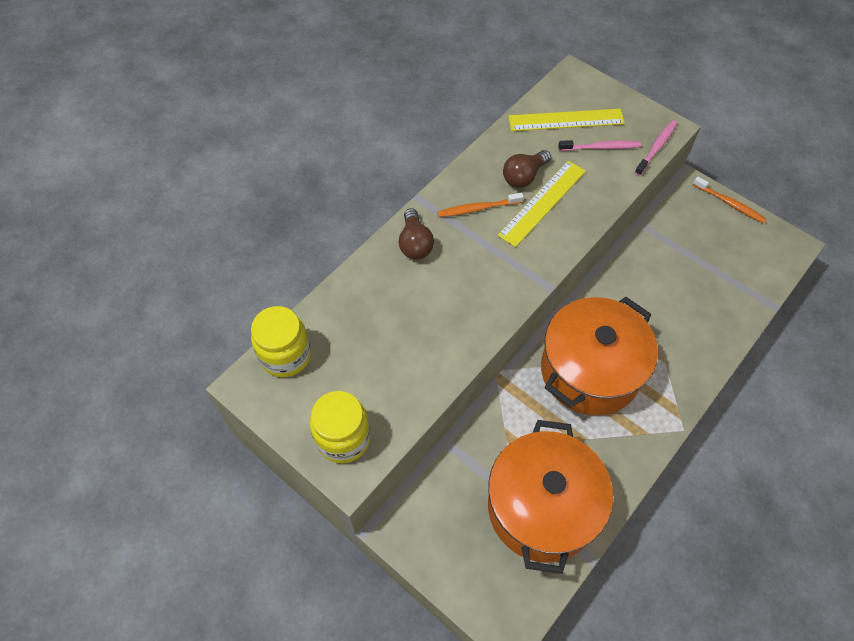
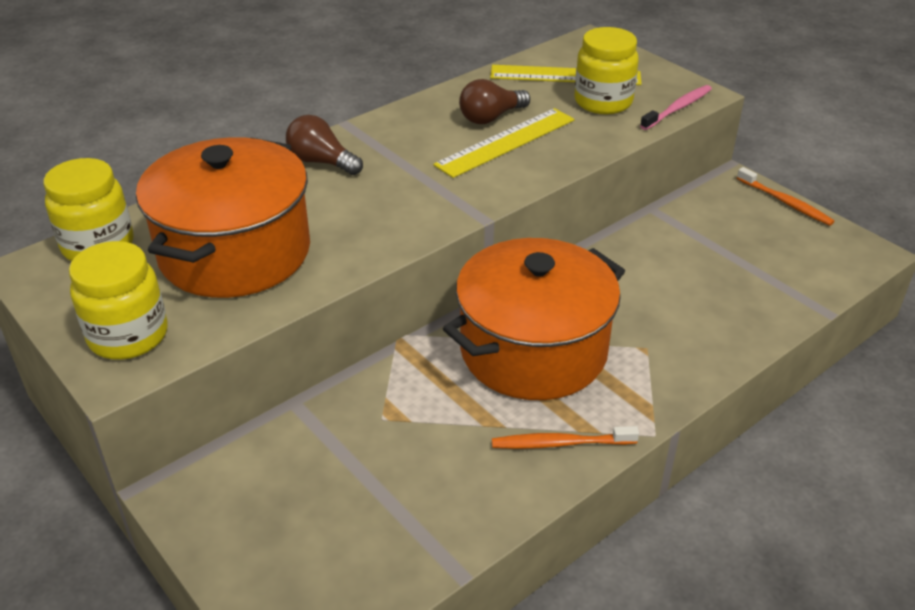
camera: 10 degrees right, 20 degrees down
brown light bulb [399,208,434,260] -> brown light bulb turned 120 degrees clockwise [286,115,363,175]
orange toothbrush [437,193,523,217] -> orange toothbrush moved to [492,426,639,449]
orange pot [488,420,613,574] -> orange pot moved to [136,137,310,298]
pink toothbrush [558,140,641,151] -> yellow jar [575,27,639,114]

